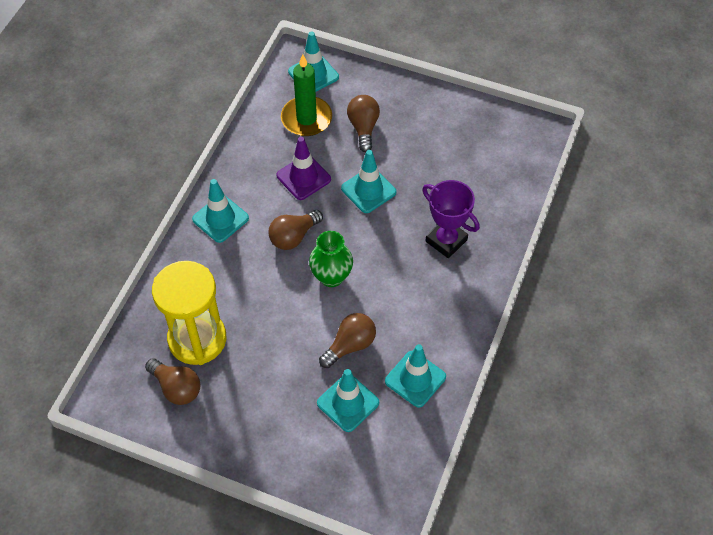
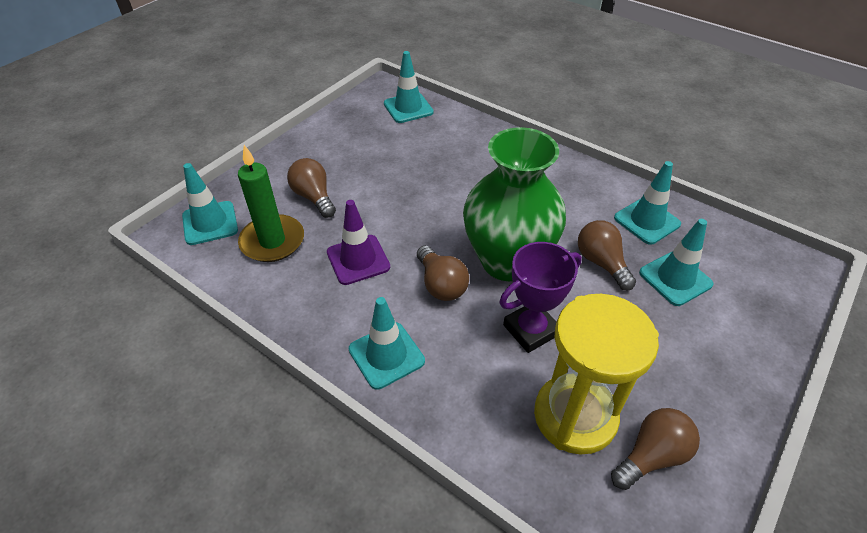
camera: 75 degrees left, 10 degrees down
green vase [309,231,353,287] -> green vase [463,127,566,281], size x1.84
turquoise traffic cone [341,150,396,213] -> turquoise traffic cone moved to [384,51,434,123]
brown light bulb [347,95,380,152] -> brown light bulb turned 45 degrees clockwise [287,158,336,218]
purple trophy [422,180,480,258] -> purple trophy moved to [500,242,582,353]

